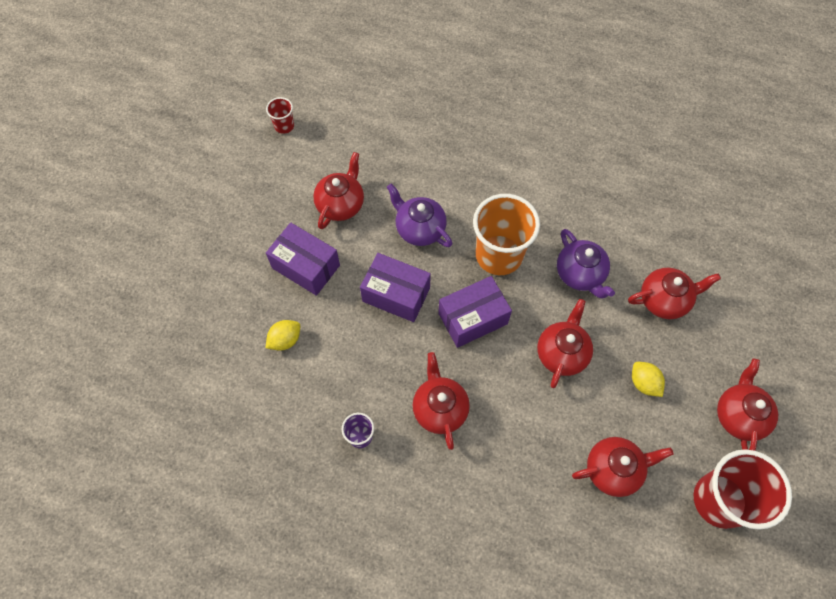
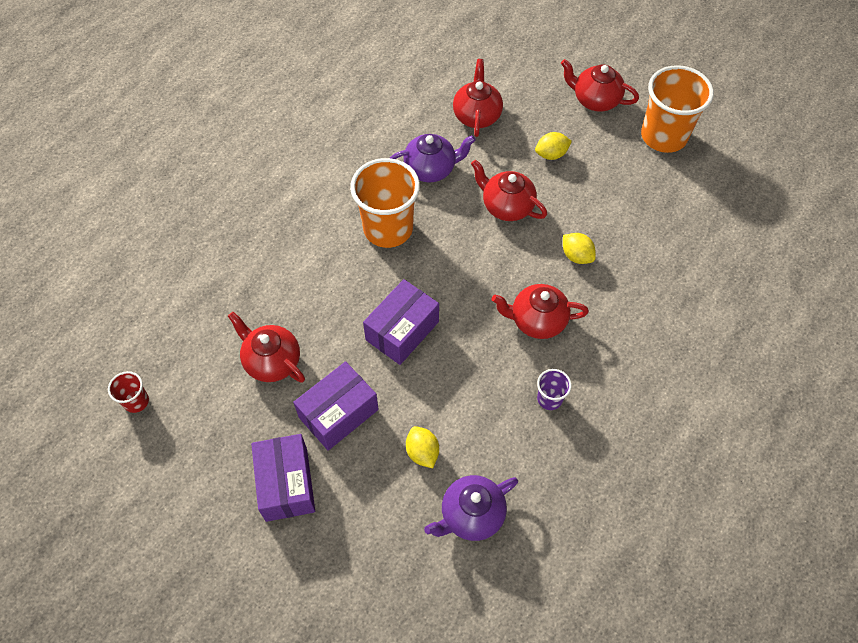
camera: 75 degrees left, 5 degrees down
purple teapot [387,184,452,247] -> purple teapot moved to [424,475,518,541]
purple box [438,276,512,348] -> purple box moved to [251,434,315,522]
red teapot [572,437,673,497] -> none
red cup [694,449,792,530] -> orange cup [641,65,714,153]
none -> yellow lemon [563,233,596,264]

